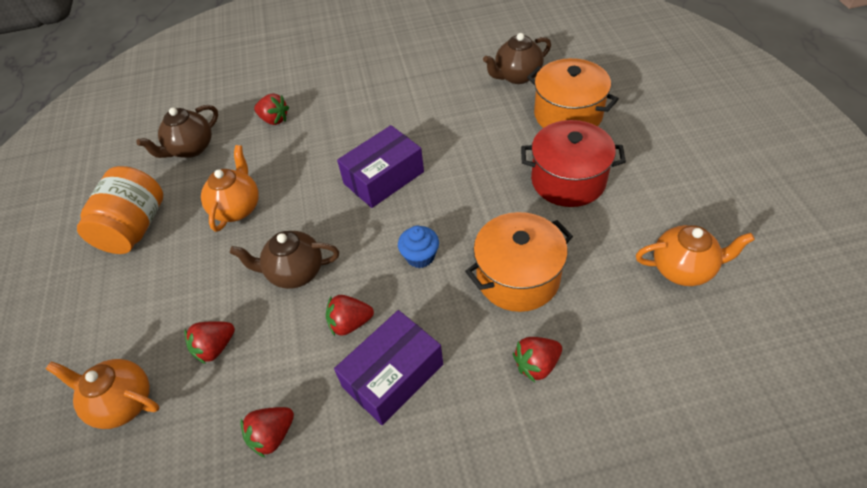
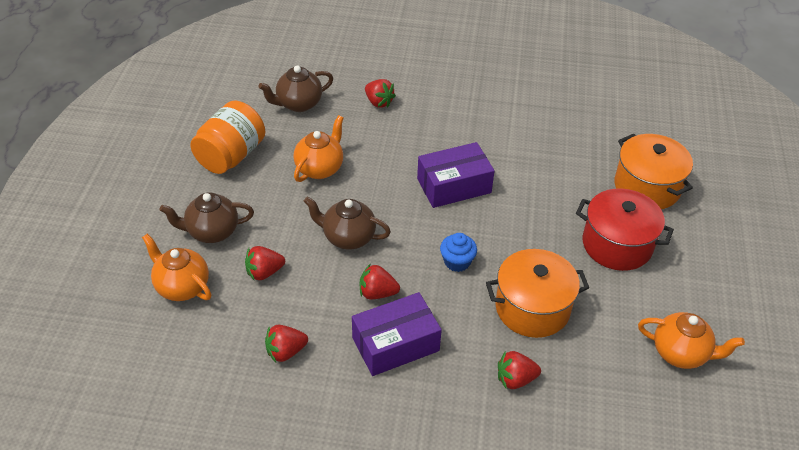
camera: 15 degrees right, 5 degrees down
brown teapot [483,33,551,84] -> brown teapot moved to [160,192,254,243]

